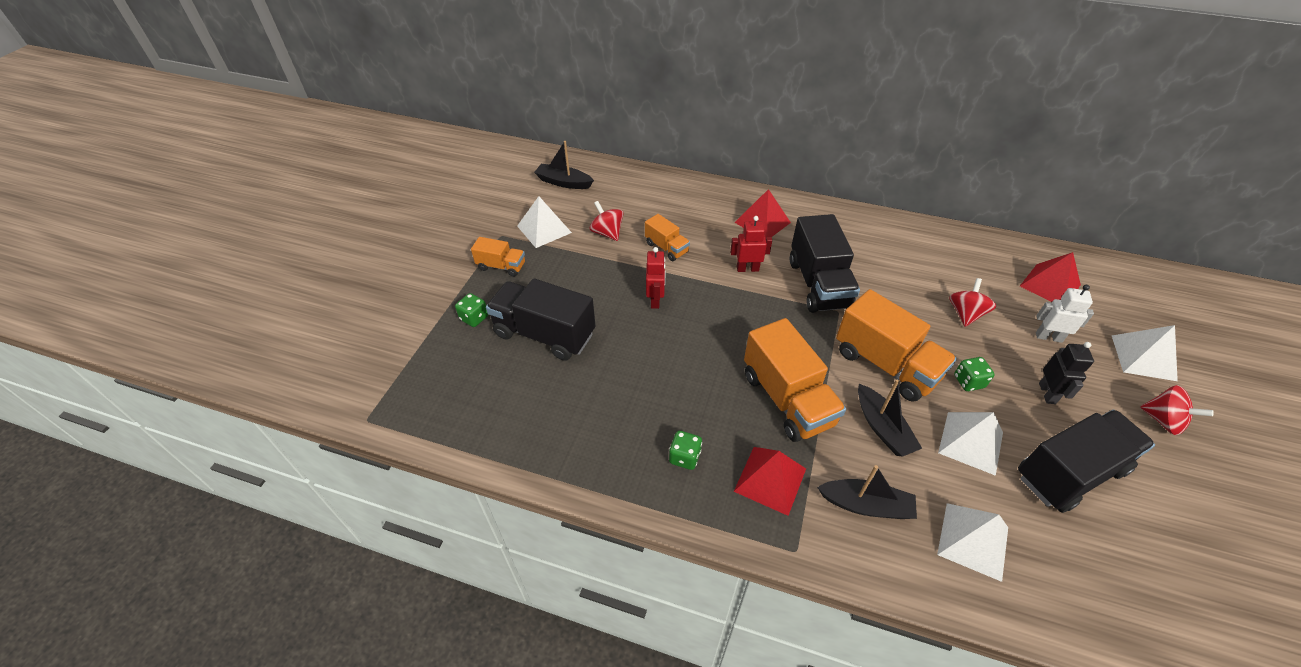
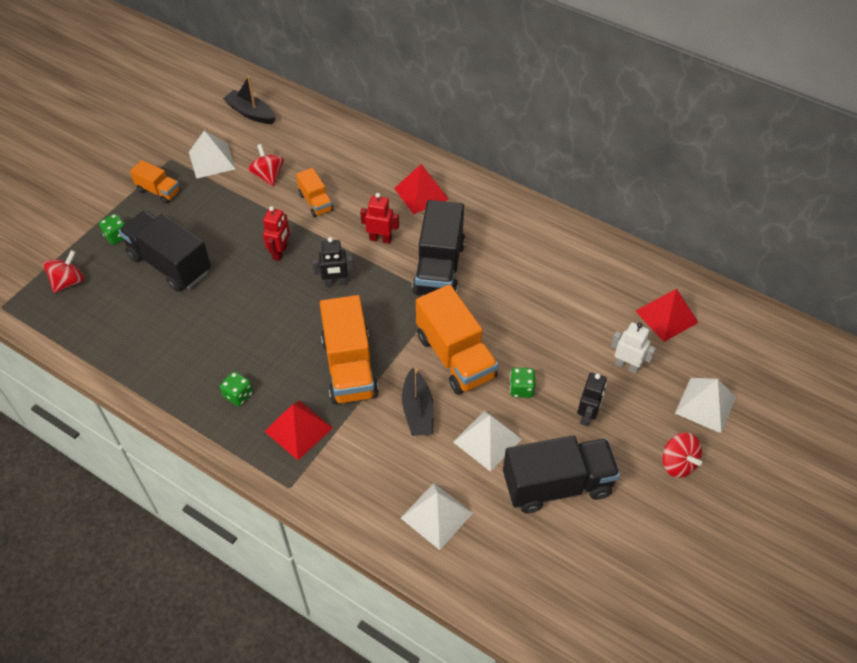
camera: 15 degrees right, 5 degrees up
black boat [817,465,917,519] -> none
red spinning top [949,278,996,327] -> red spinning top moved to [43,250,84,293]
none -> black robot [313,237,354,287]

